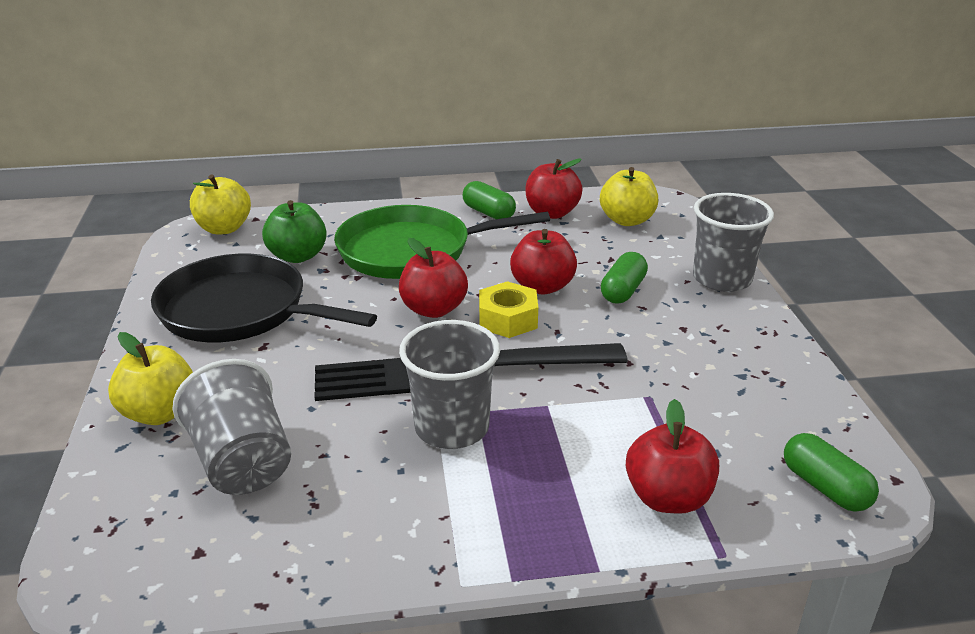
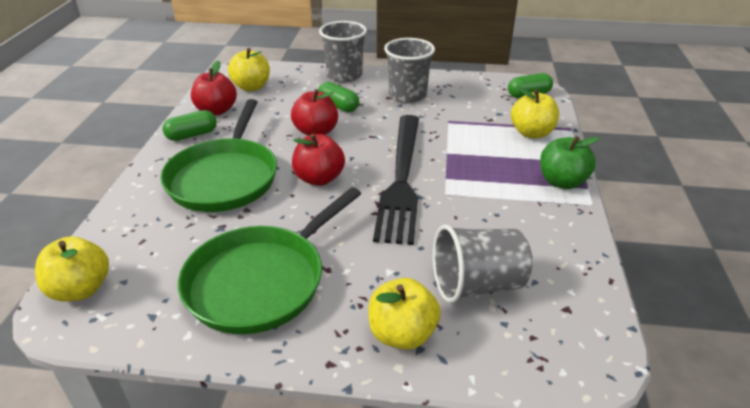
camera: 75 degrees left, 5 degrees up
black pan [151,254,377,342] -> green pan [178,187,361,334]
green apple [262,200,327,263] -> green apple moved to [540,136,600,189]
grey cup [399,320,500,449] -> grey cup moved to [384,38,435,103]
yellow nut [479,281,538,338] -> none
red apple [626,399,719,514] -> yellow apple [511,87,559,138]

